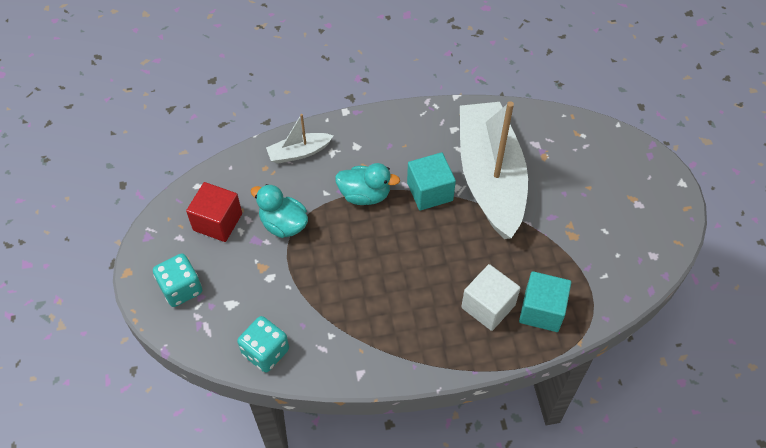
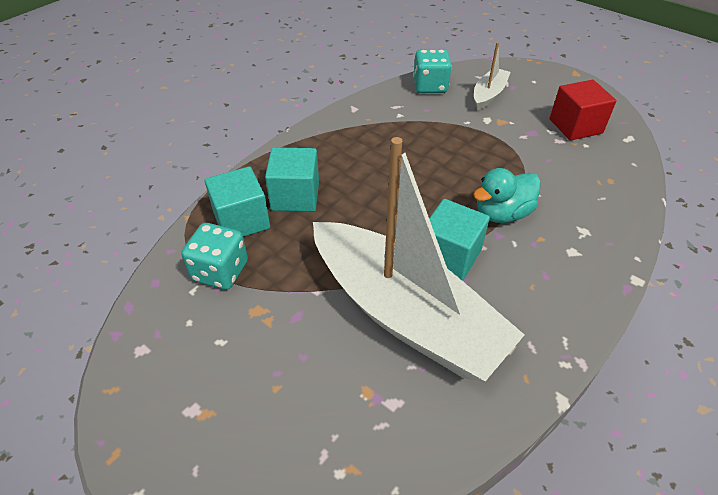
camera: 140 degrees right, 10 degrees down
turquoise dice [153,254,202,307] -> turquoise dice moved to [182,223,248,290]
turquoise duck [251,184,308,238] -> none
white boat [266,114,334,164] -> white boat moved to [474,42,511,111]
white cube [461,264,520,331] -> turquoise cube [265,147,319,211]

